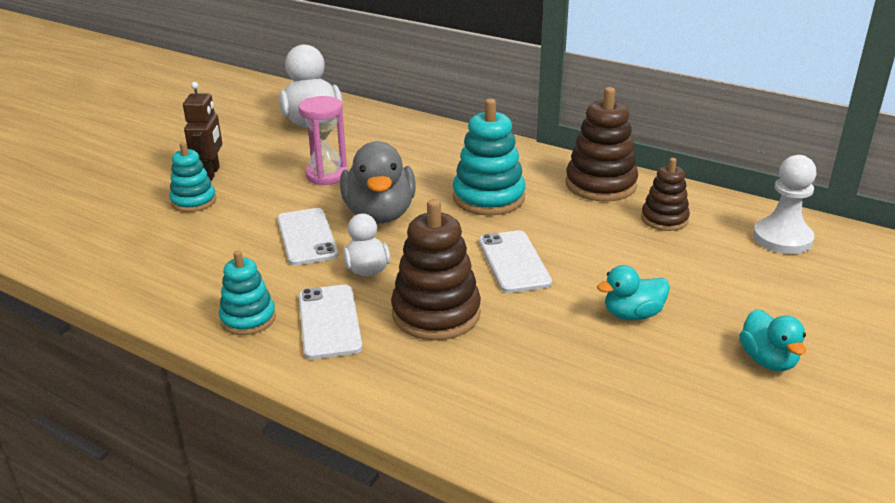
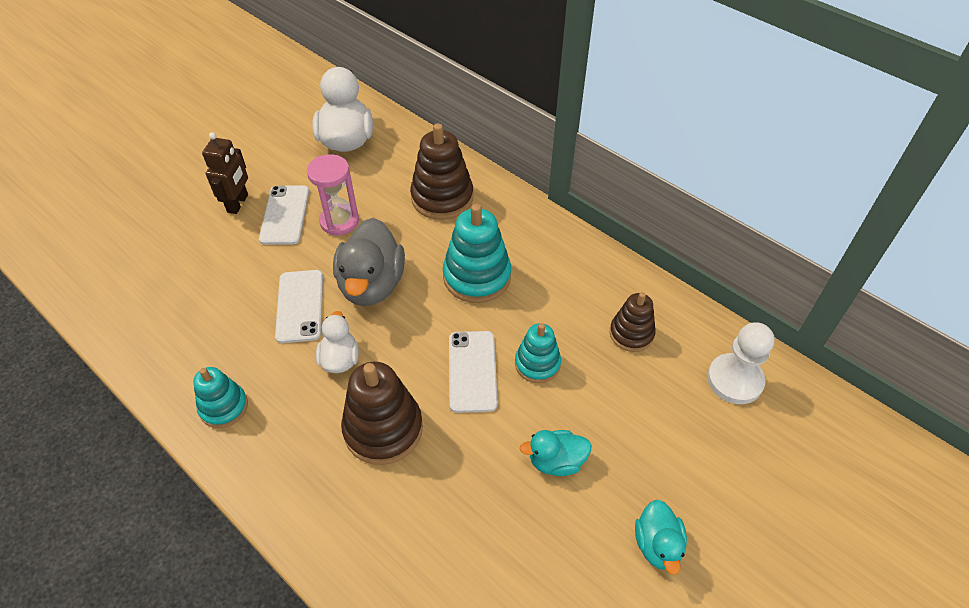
camera: 10 degrees right, 20 degrees up
turquoise stacking toy [169,142,216,212] -> turquoise stacking toy moved to [515,323,561,383]
white phone [299,285,362,359] -> white phone moved to [259,185,309,245]
brown stacking toy [566,87,638,202] -> brown stacking toy moved to [410,123,473,220]

